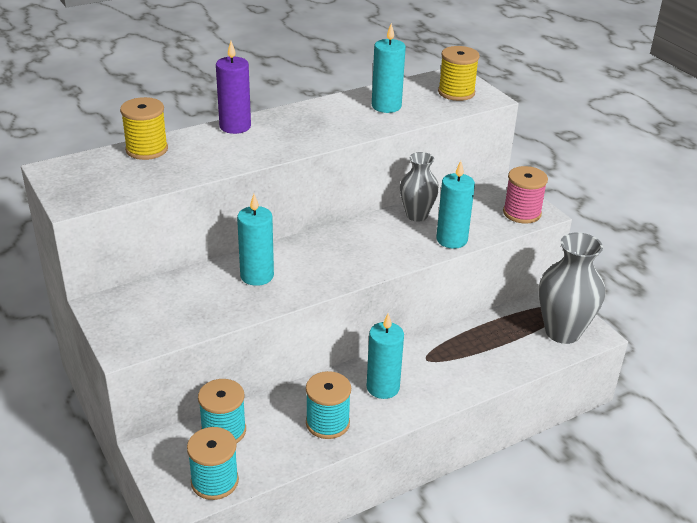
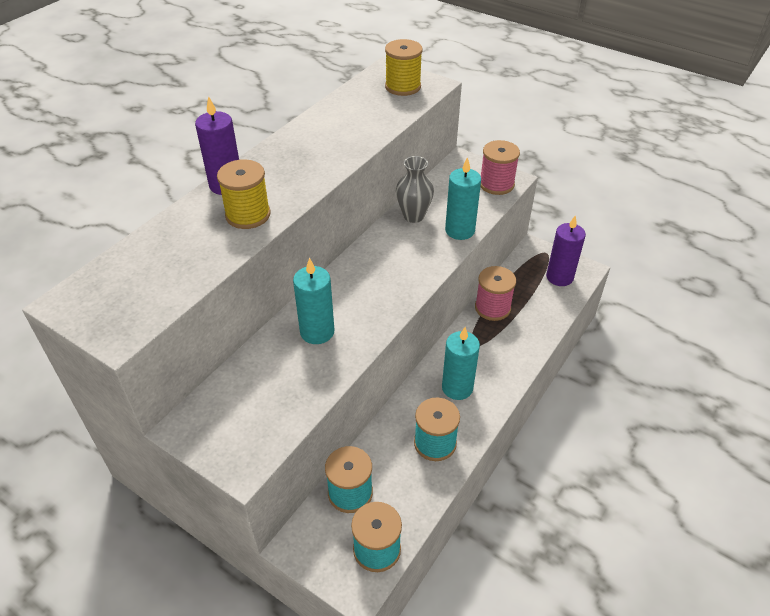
camera: 25 degrees left, 10 degrees up
yellow spool [120,97,168,160] -> yellow spool moved to [217,160,271,229]
turquoise candle [372,23,406,113] -> none
grey vase [539,232,605,344] -> purple candle [546,215,586,286]
none -> pink spool [475,266,516,321]

